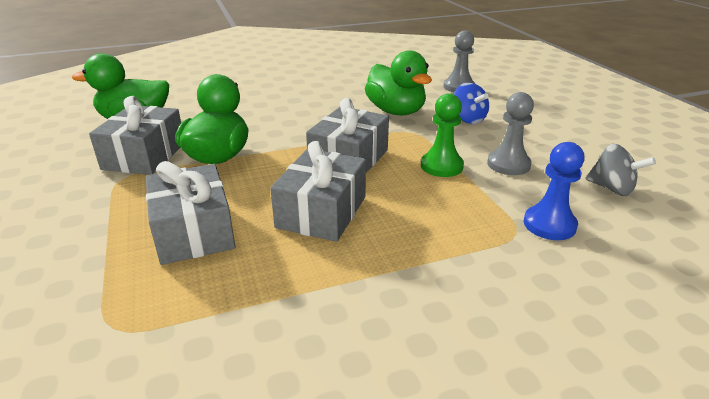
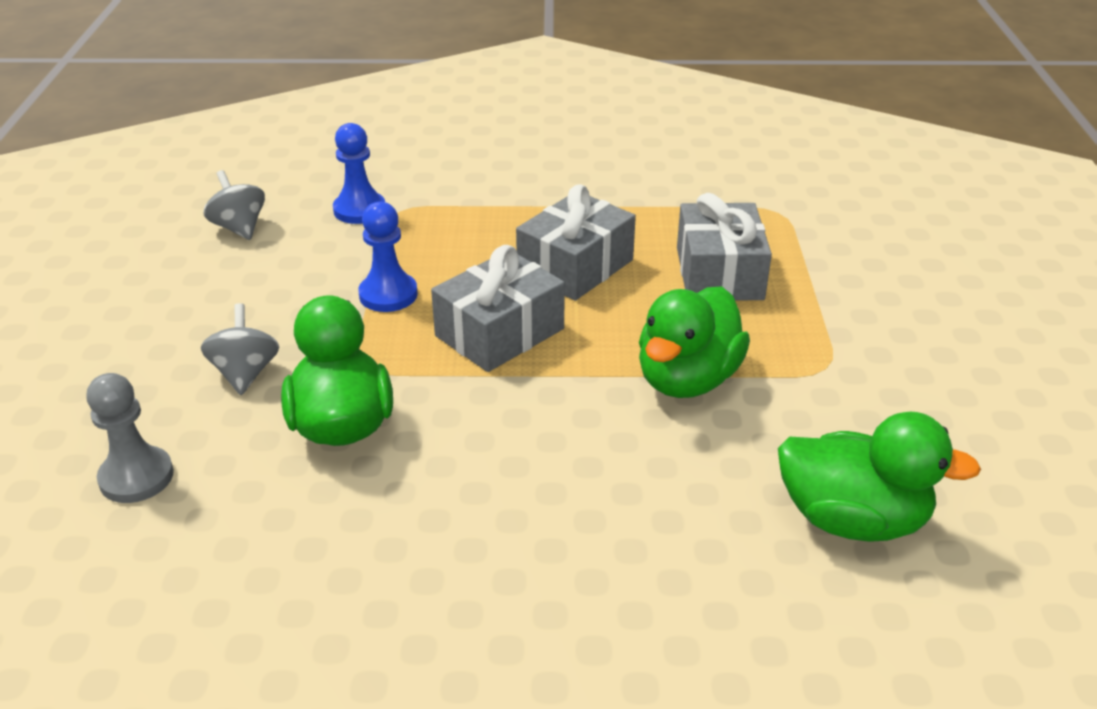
camera: 160 degrees left, 5 degrees up
grey gift [89,96,181,175] -> none
green pawn [421,93,464,177] -> blue pawn [358,201,418,312]
blue spinning top [454,83,489,124] -> grey spinning top [200,303,279,395]
grey pawn [487,92,534,175] -> none

